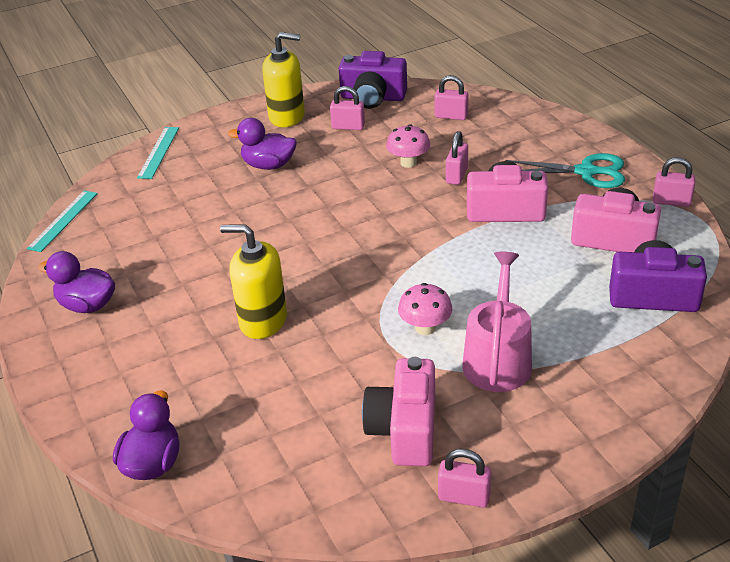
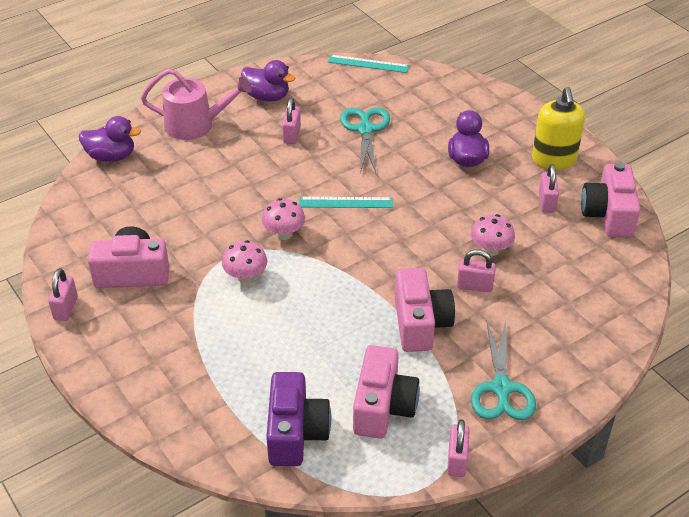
camera: 80 degrees right, 5 degrees up
purple duck [38,251,115,313] -> purple duck turned 105 degrees clockwise [241,60,295,102]
turquoise ruler [137,127,179,179] -> turquoise ruler moved to [299,197,393,208]
yellow soap dispenser [220,224,287,339] -> none
purple camera [339,51,407,109] -> pink camera [581,162,640,237]
pink padlock [435,75,469,120] -> pink padlock moved to [282,98,301,144]
pink watering can [463,252,532,392] -> pink watering can moved to [141,69,252,140]
none -> pink mushroom [262,198,305,240]
none -> turquoise scissors [340,107,390,173]

